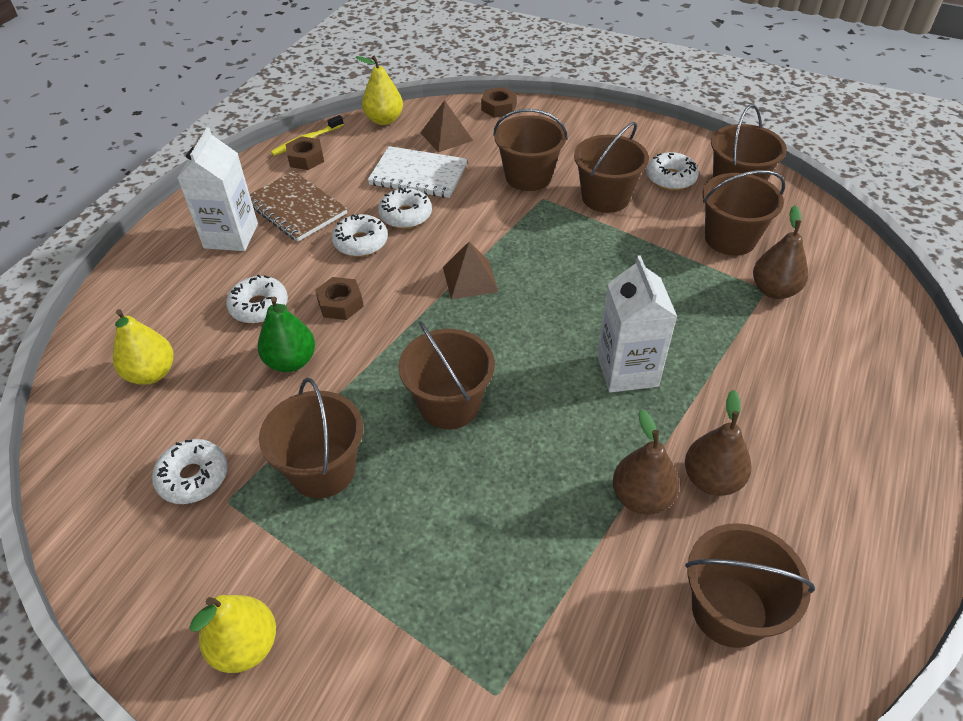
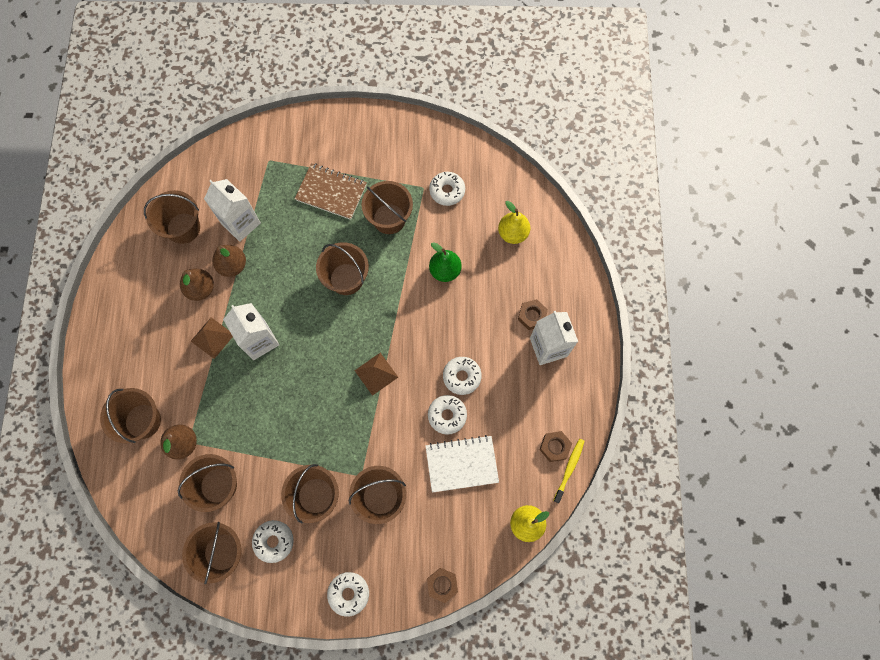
camera: 155 degrees right, 25 degrees up
yellow pear [189,595,276,673] -> none
white donut [226,274,288,324] -> white donut moved to [327,572,369,617]
brown notebook [250,171,347,242] -> brown notebook moved to [294,163,367,220]
brown nut [315,277,364,320] -> brown nut moved to [518,299,548,330]
brown pyramid [420,100,473,152] -> brown pyramid moved to [191,317,233,359]
none -> brown bucket [100,388,161,443]
none -> white carton [204,179,261,242]

